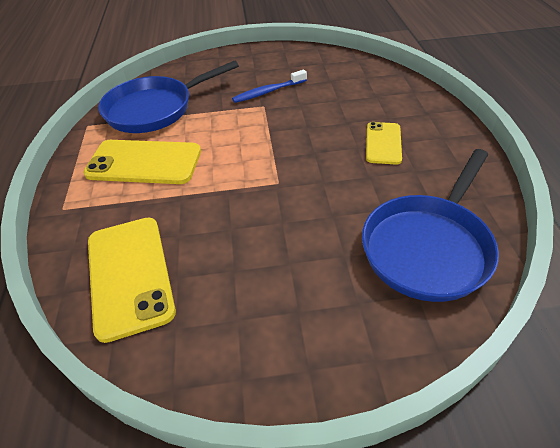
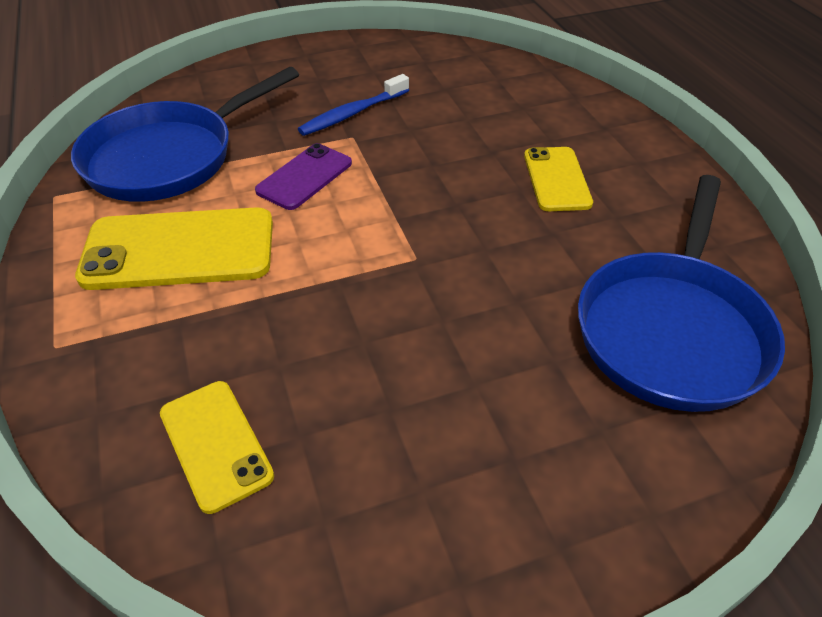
camera: 15 degrees left, 0 degrees up
yellow phone [88,218,176,343] -> yellow phone [160,381,274,514], size x0.59
none -> purple phone [255,143,352,210]

